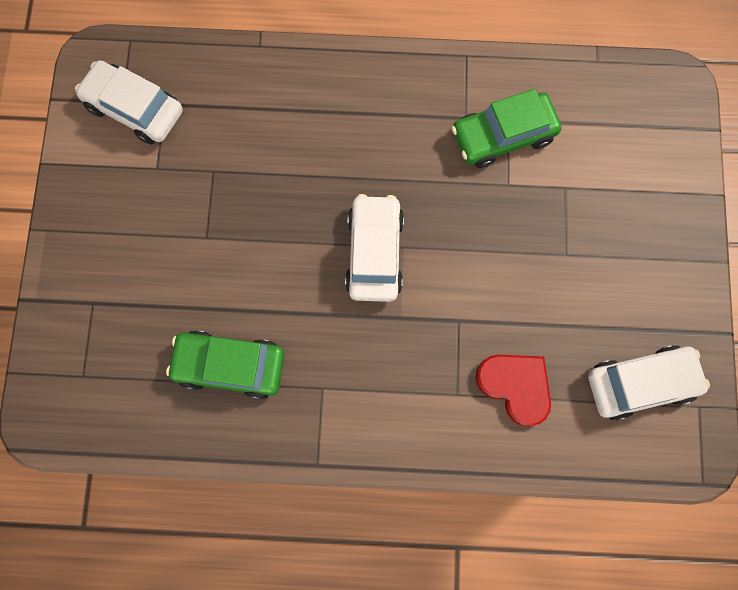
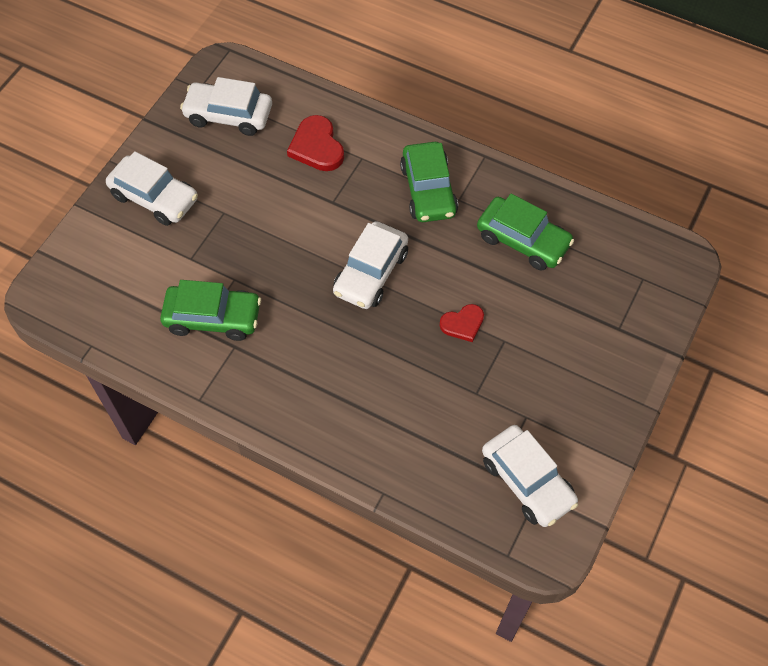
camera: 155 degrees left, 15 degrees down
none -> white car [106,151,198,226]
none -> green car [400,142,458,222]
none -> red heart [440,304,484,342]

